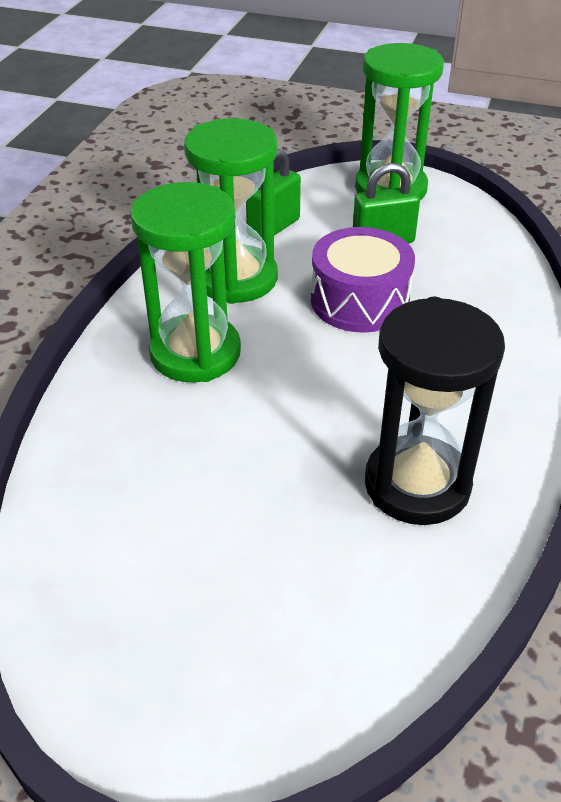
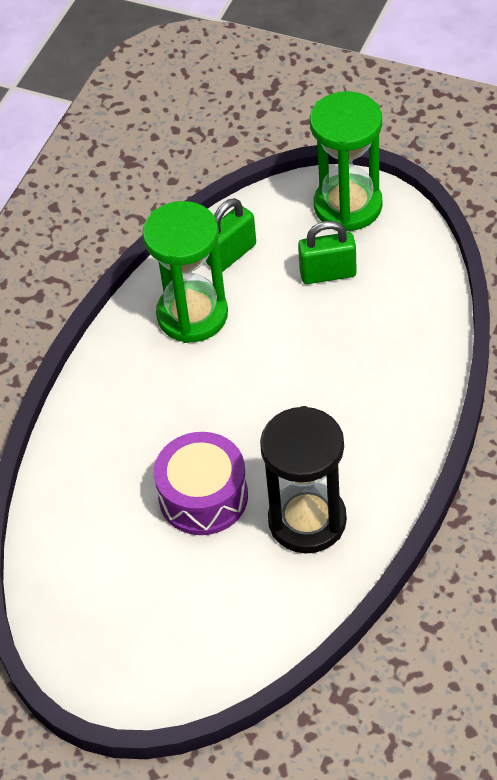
camera: 10 degrees right, 10 degrees up
green hourglass [130,182,241,382] -> none
purple drum [311,227,415,333] -> purple drum moved to [154,432,248,535]

